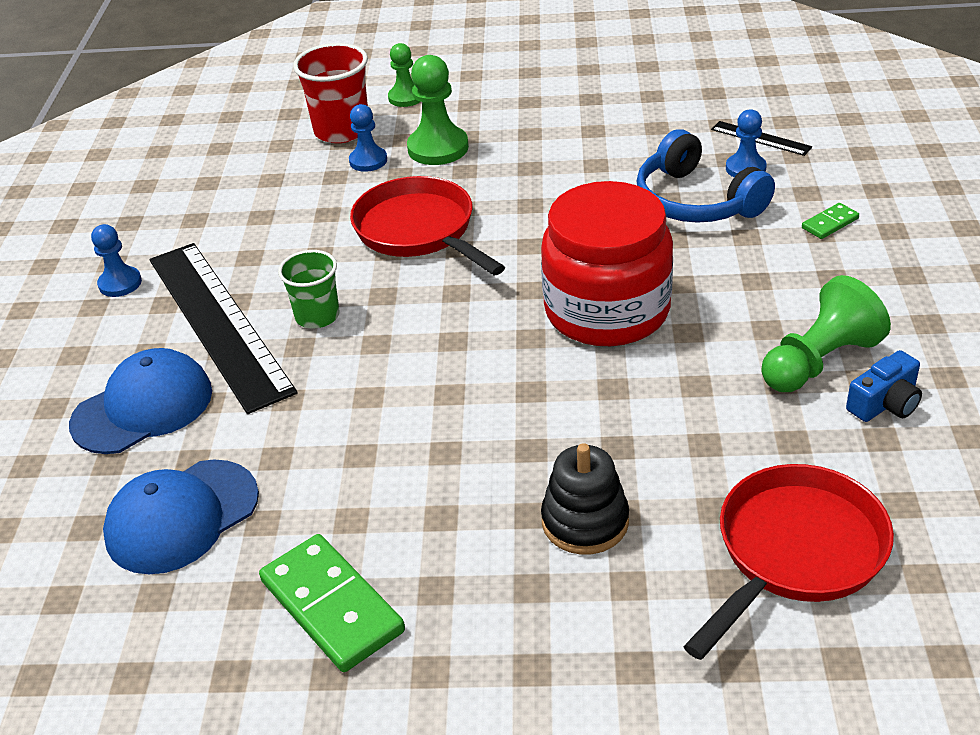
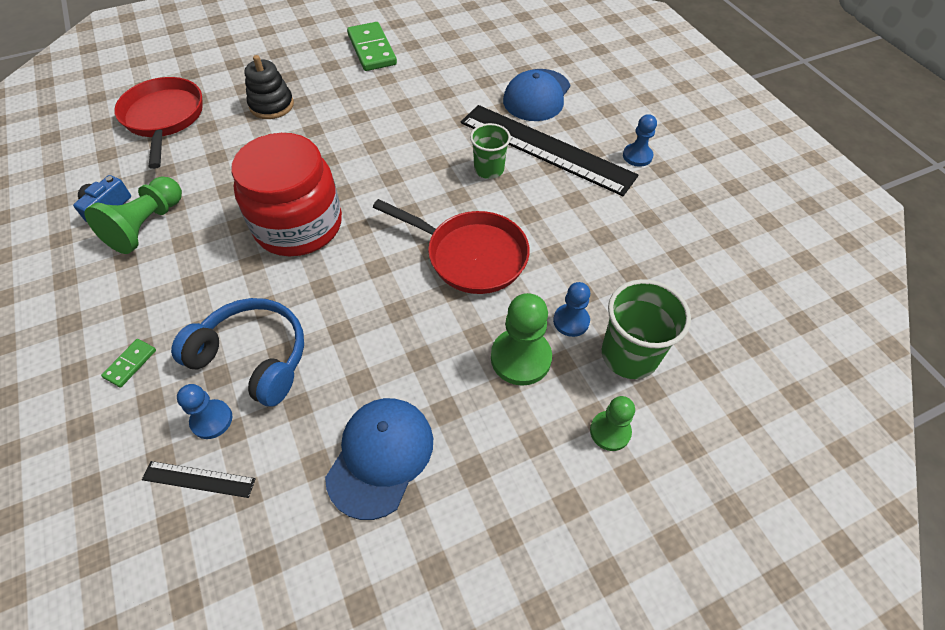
camera: 150 degrees right, 15 degrees up
blue cap [103,459,259,574] -> blue cap moved to [325,398,433,520]
green domino [259,534,405,672] -> green domino turned 45 degrees clockwise [347,22,397,71]
red cup [293,43,368,143] -> green cup [602,279,691,379]
red pan [683,464,894,660] -> red pan turned 150 degrees clockwise [114,77,203,169]

